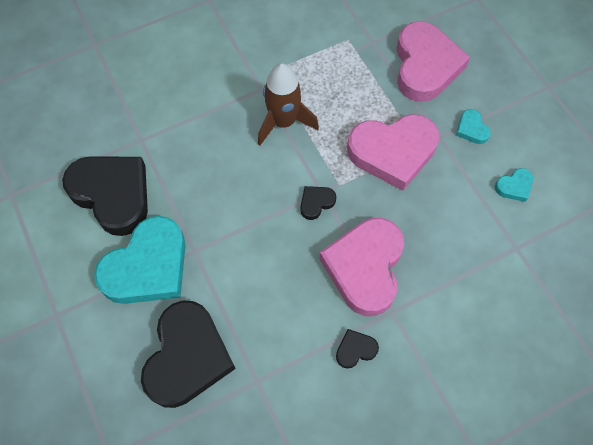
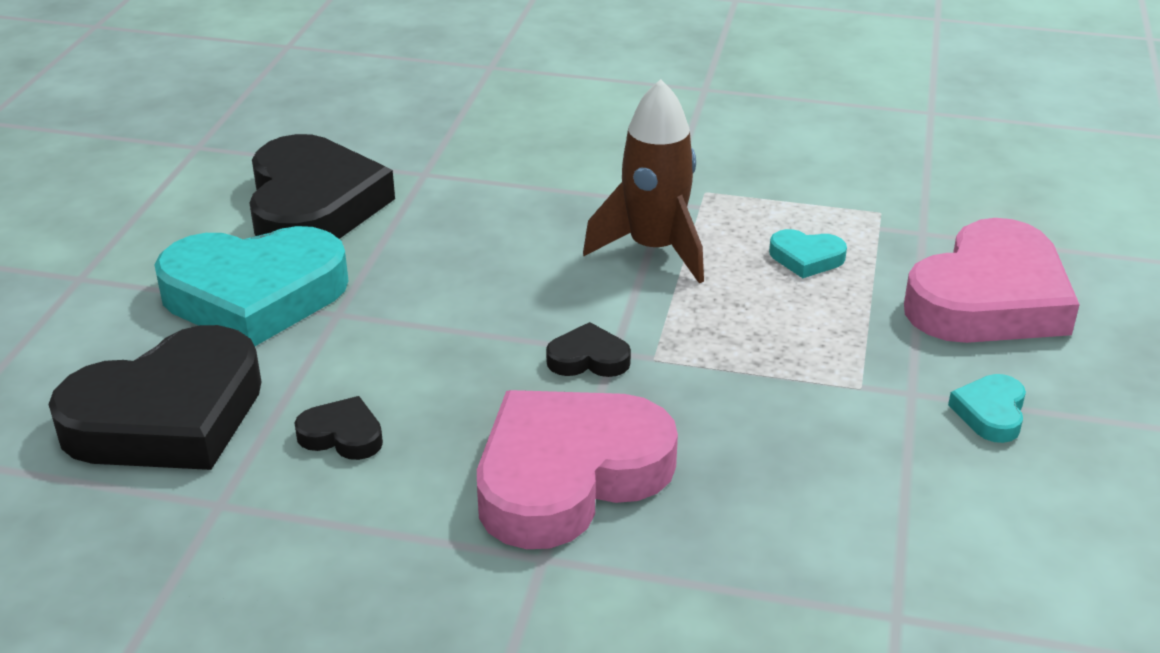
camera: 40 degrees right, 30 degrees down
black heart [336,329,379,369] -> black heart moved to [294,396,383,460]
pink heart [347,114,439,191] -> none
turquoise heart [495,168,533,202] -> turquoise heart moved to [769,229,847,278]

